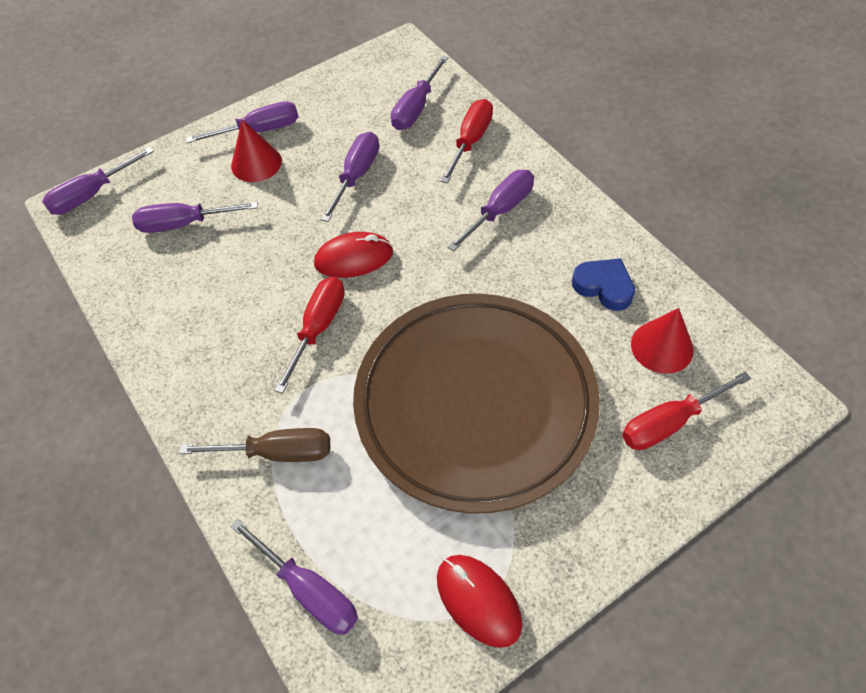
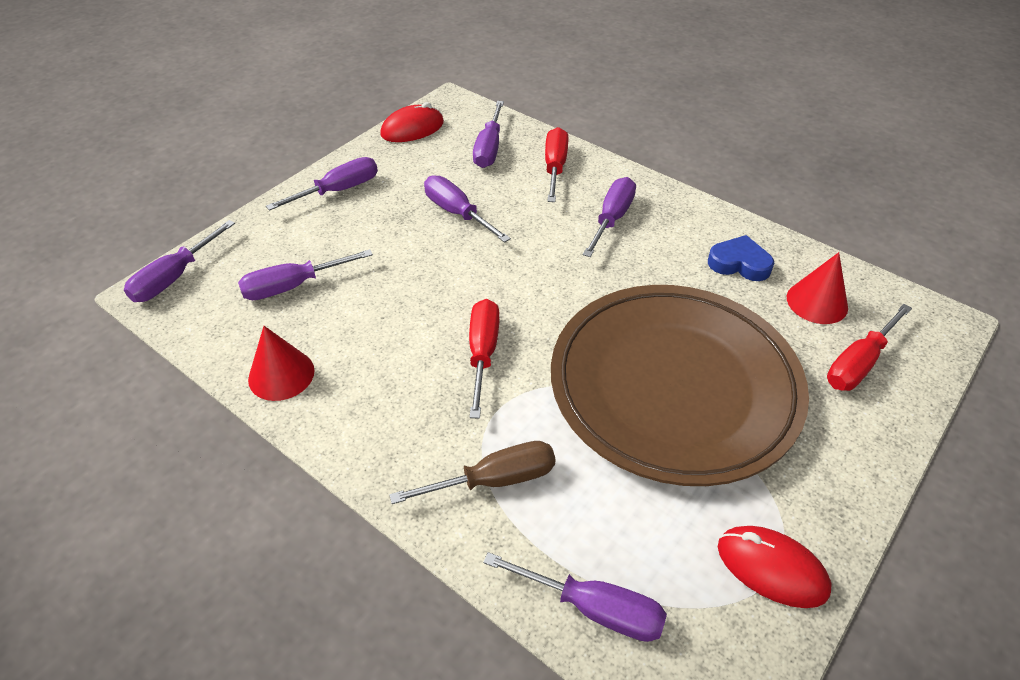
camera: 20 degrees left, 10 degrees down
red cone [231,119,282,182] -> red cone moved to [248,326,315,401]
red mouse [314,232,393,278] -> red mouse moved to [380,102,444,142]
purple screwdriver [321,132,379,222] -> purple screwdriver turned 45 degrees counterclockwise [424,175,511,243]

